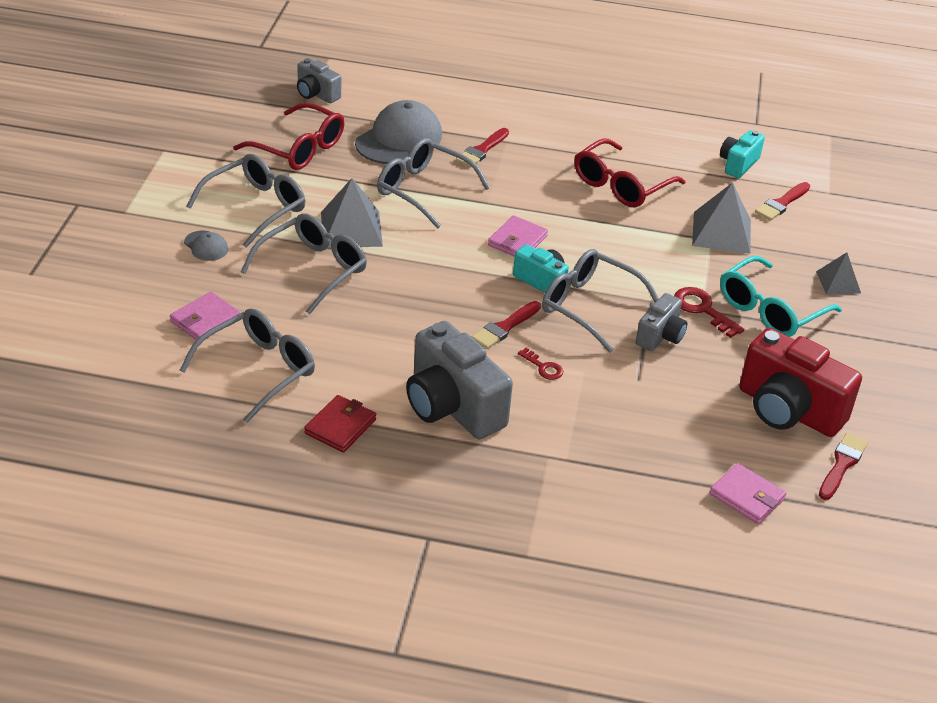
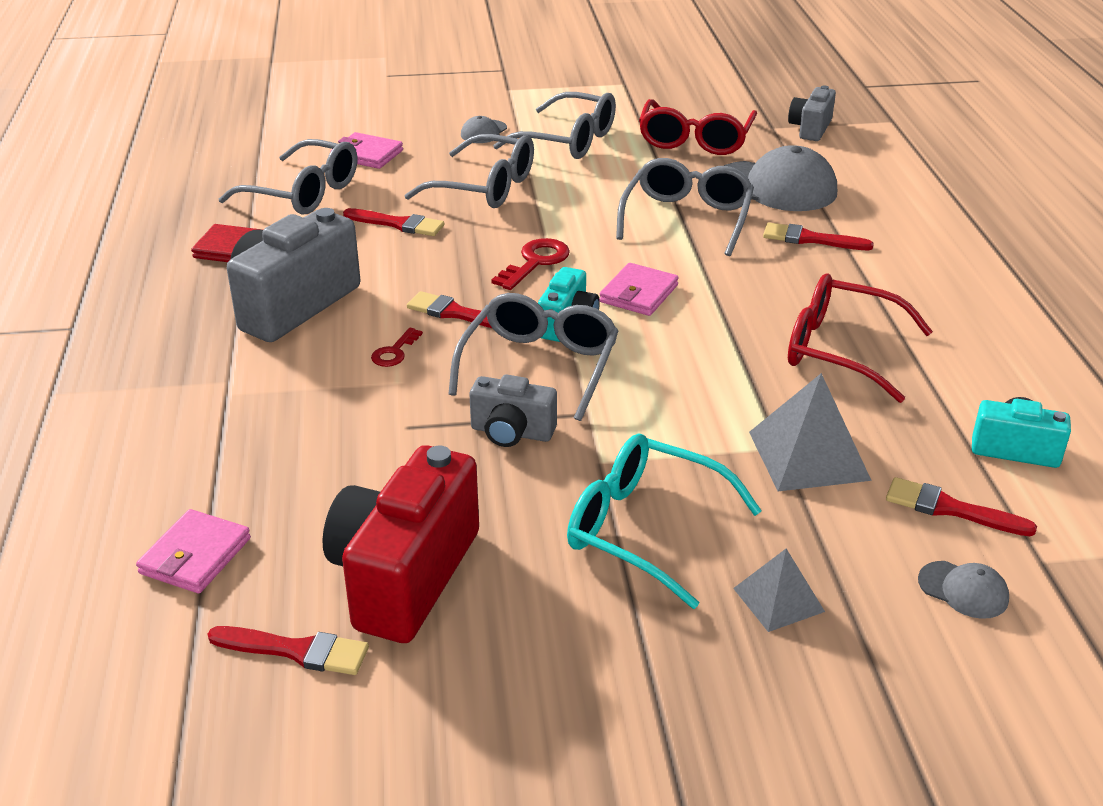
camera: 75 degrees right, 5 degrees down
grey pyramid [321,178,383,248] -> none
pink wallet [488,215,548,257] -> pink wallet turned 75 degrees counterclockwise [599,263,679,316]
red key [674,287,744,338] -> red key moved to [491,238,570,290]
none -> red brush [343,208,444,236]
none -> grey cap [918,561,1009,619]

